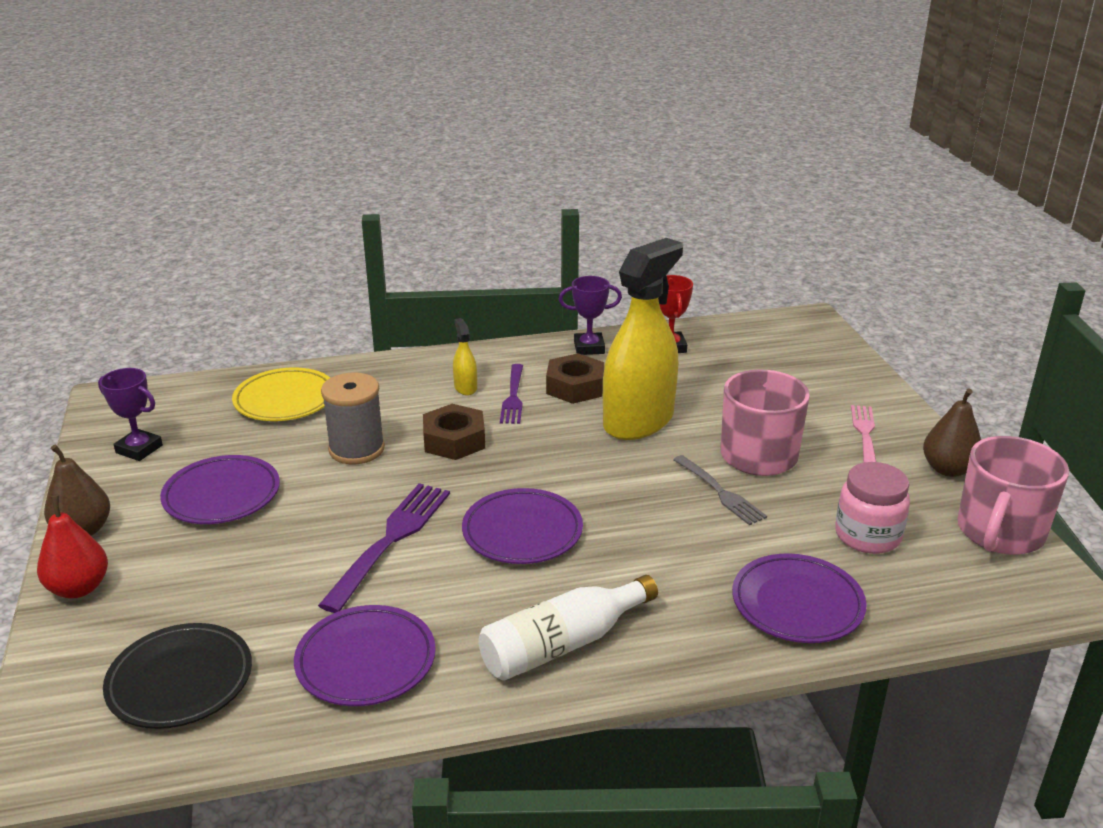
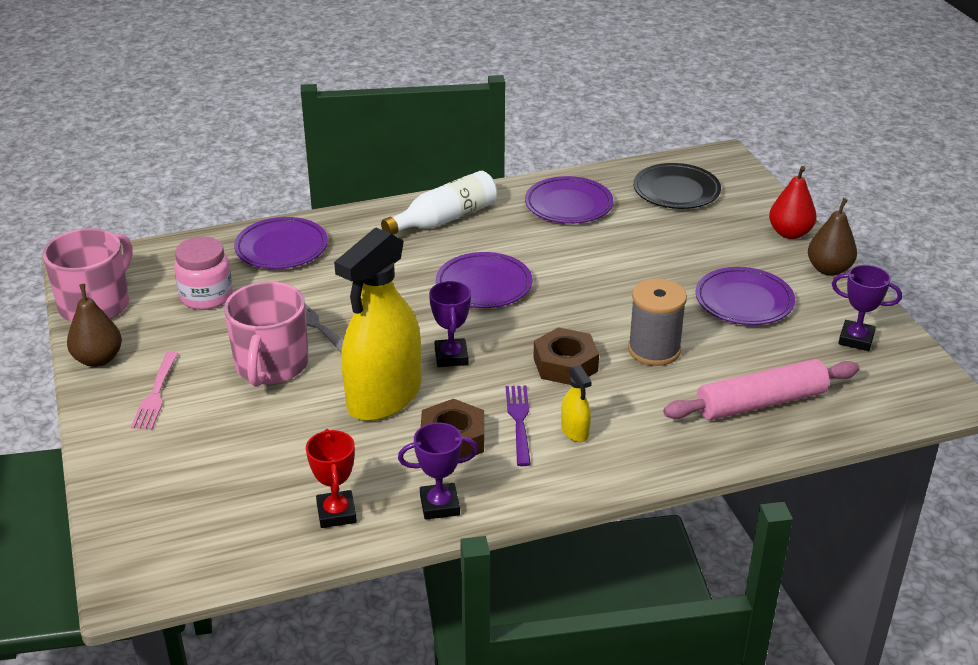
camera: 175 degrees right, 5 degrees up
yellow plate [232,367,330,421] -> pink rolling pin [663,359,859,420]
purple fork [318,483,450,613] -> none
none -> purple trophy [429,281,471,367]

